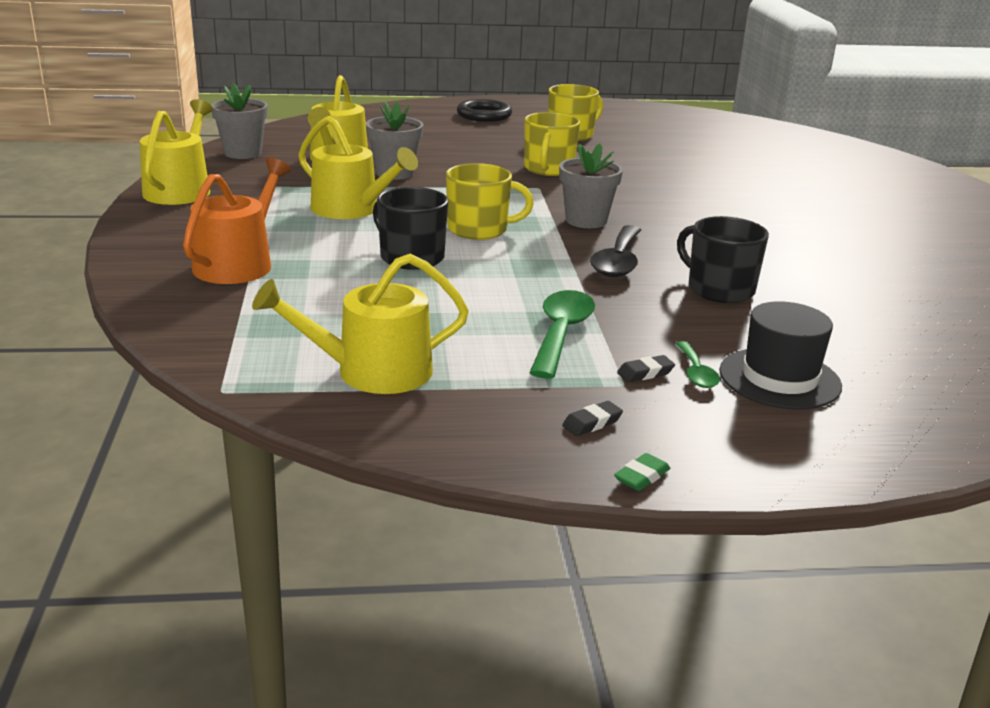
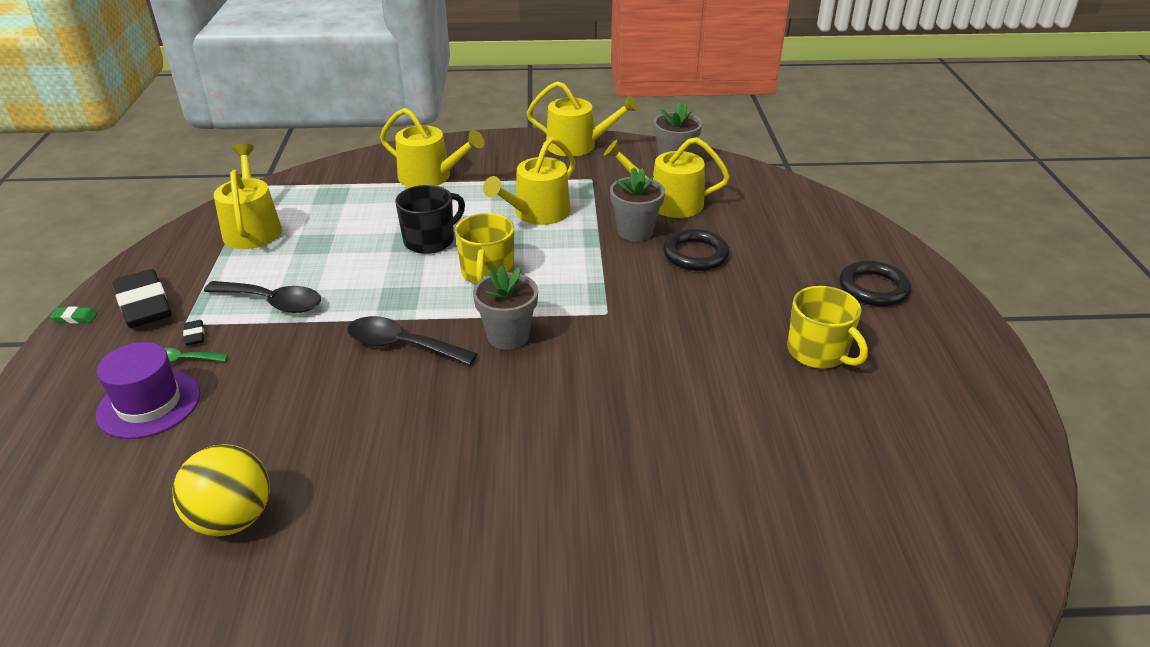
camera: 95 degrees right, 10 degrees up
orange watering can [183,158,291,284] -> yellow watering can [380,108,484,187]
yellow mug [524,112,580,176] -> none
green spoon [529,290,595,379] -> black spoon [204,281,321,313]
black eraser [562,401,623,436] -> black eraser [113,269,172,328], size x2.46
green eraser [614,453,670,491] -> green eraser turned 45 degrees counterclockwise [50,307,98,324]
black mug [677,216,769,303] -> none
black hat [719,301,842,409] -> purple hat [96,342,200,439]
none -> yellow ball [173,444,270,536]
none -> black ring [663,229,729,271]

